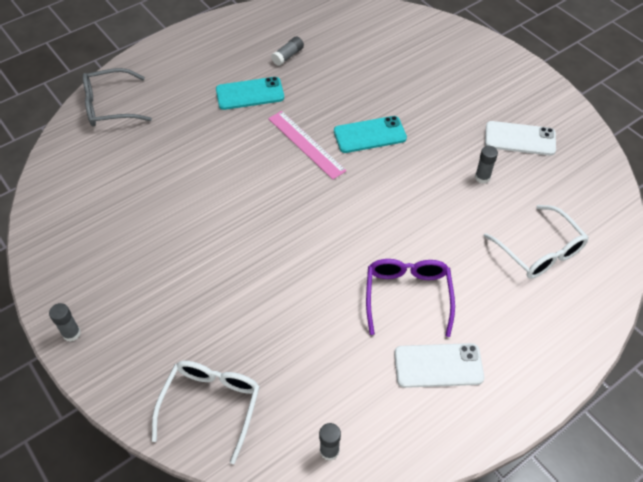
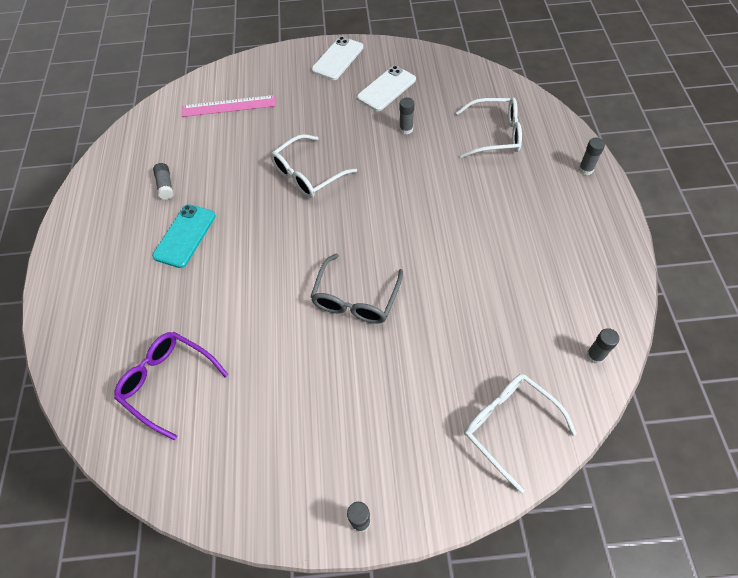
camera: 55 degrees left, 5 degrees up
grey glasses [83,68,152,127] -> grey glasses moved to [310,253,403,324]
pink ruler [268,111,347,180] -> pink ruler moved to [182,95,275,117]
turquoise phone [334,116,407,153] -> white glasses [271,134,357,198]
purple glasses [366,259,455,337] -> purple glasses moved to [114,332,229,440]
white phone [394,343,484,388] -> white phone moved to [312,37,364,80]
none -> grey glue stick [578,138,605,175]

